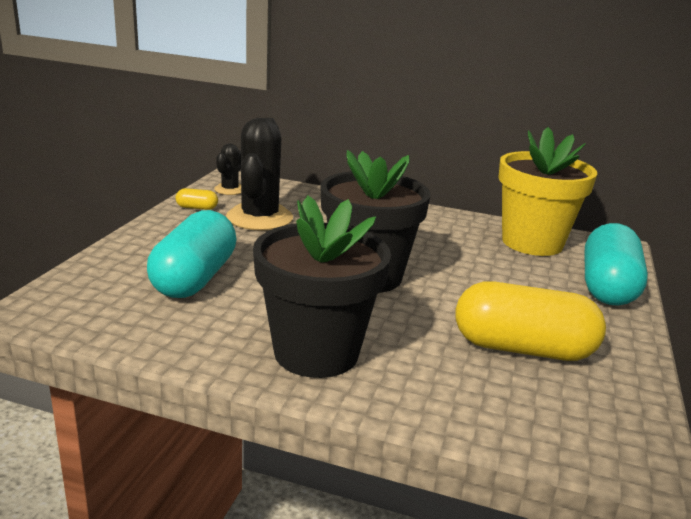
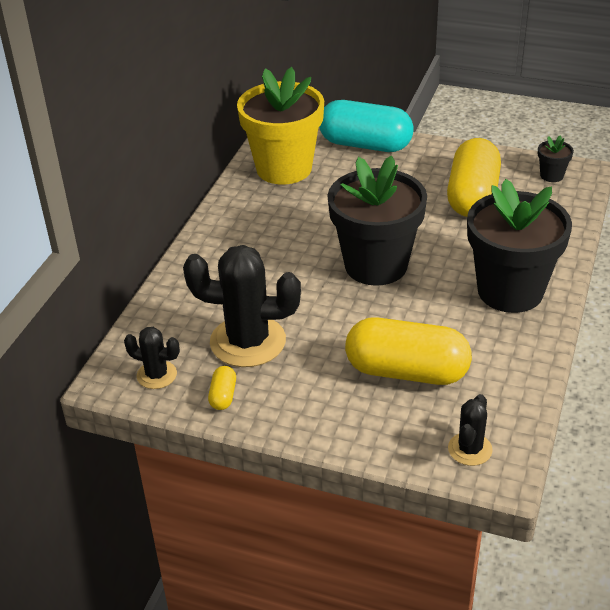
camera: 85 degrees left, 15 degrees up
turquoise capsule [147,210,237,298] -> yellow capsule [345,317,472,385]
none -> black cactus [448,394,493,466]
none -> black flower pot [538,135,574,182]

